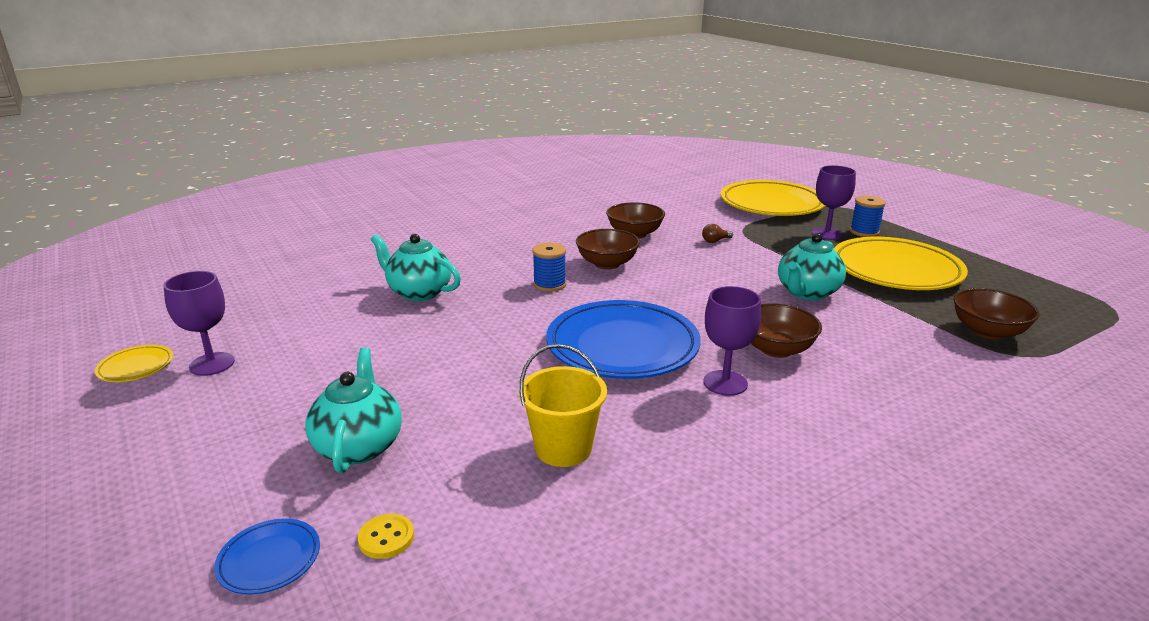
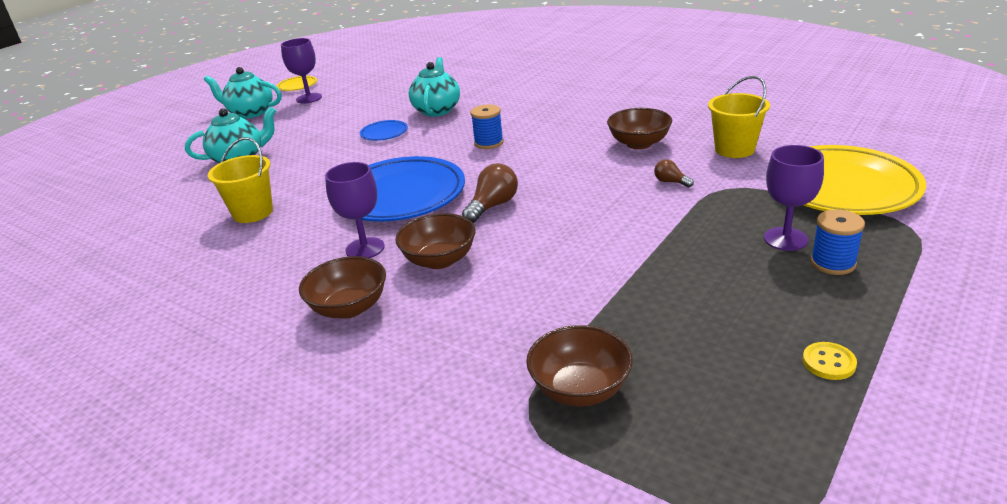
camera: 70 degrees right, 5 degrees up
blue plate [214,519,320,595] -> blue plate moved to [360,120,408,141]
yellow button [358,514,414,559] -> yellow button moved to [803,342,857,380]
brown bowl [576,229,640,269] -> brown bowl moved to [299,256,386,319]
turquoise teapot [778,233,846,300] -> turquoise teapot moved to [204,67,282,118]
yellow plate [834,237,968,290] -> none
none -> brown light bulb [462,163,518,223]
none -> yellow bucket [708,76,770,158]

